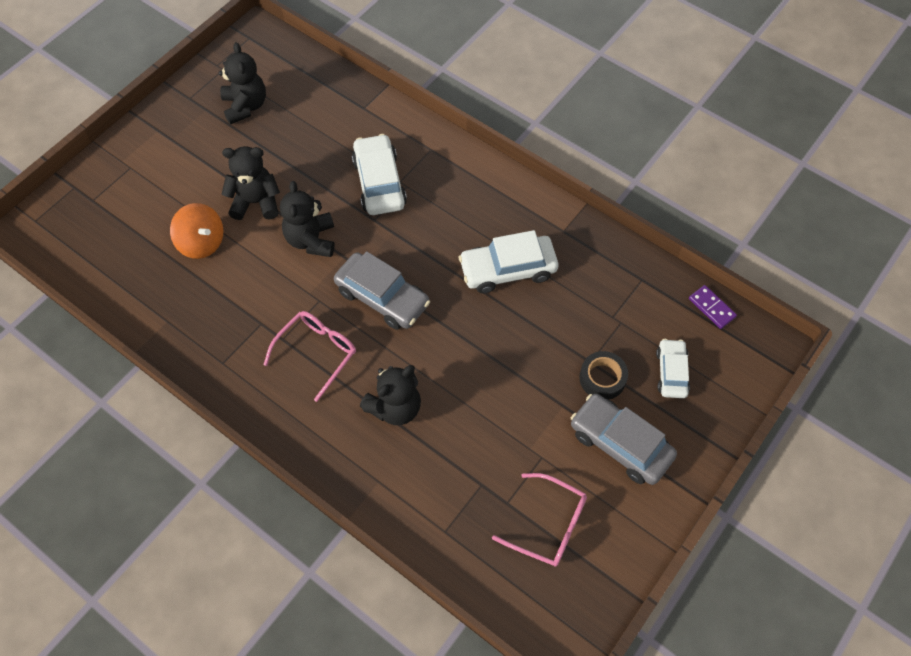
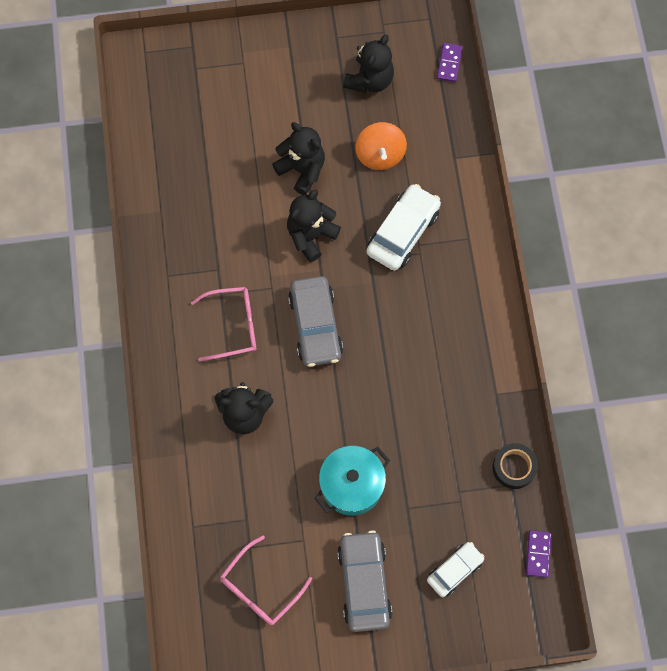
camera: 45 degrees right, 10 degrees up
orange spinning top [170,203,223,259] -> orange spinning top moved to [355,122,407,170]
white car [459,230,558,293] -> none
pink glasses [492,473,587,567] -> pink glasses turned 60 degrees clockwise [220,535,312,625]
black tape [579,351,628,399] -> black tape moved to [493,443,538,489]
none -> turquoise pot [314,446,390,515]
none -> purple domino [437,43,463,82]

